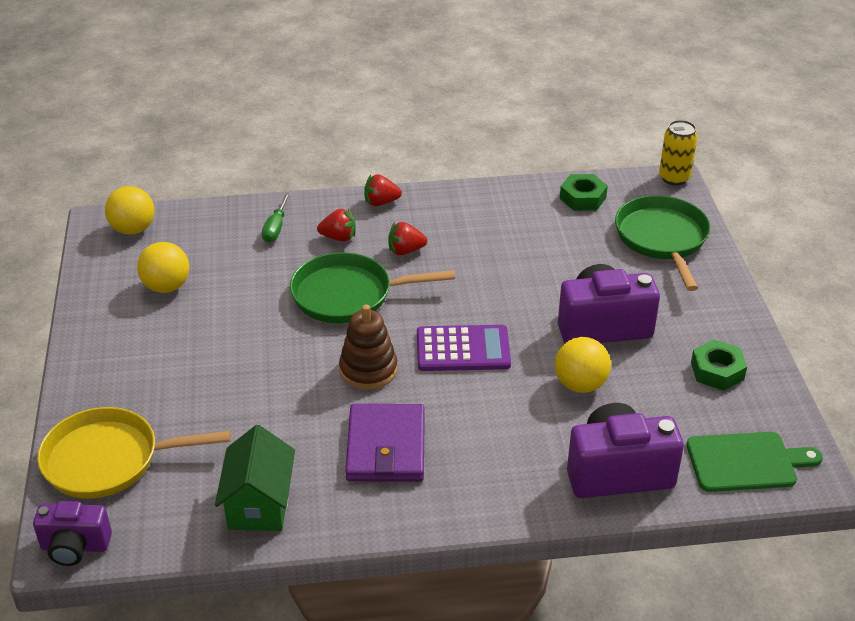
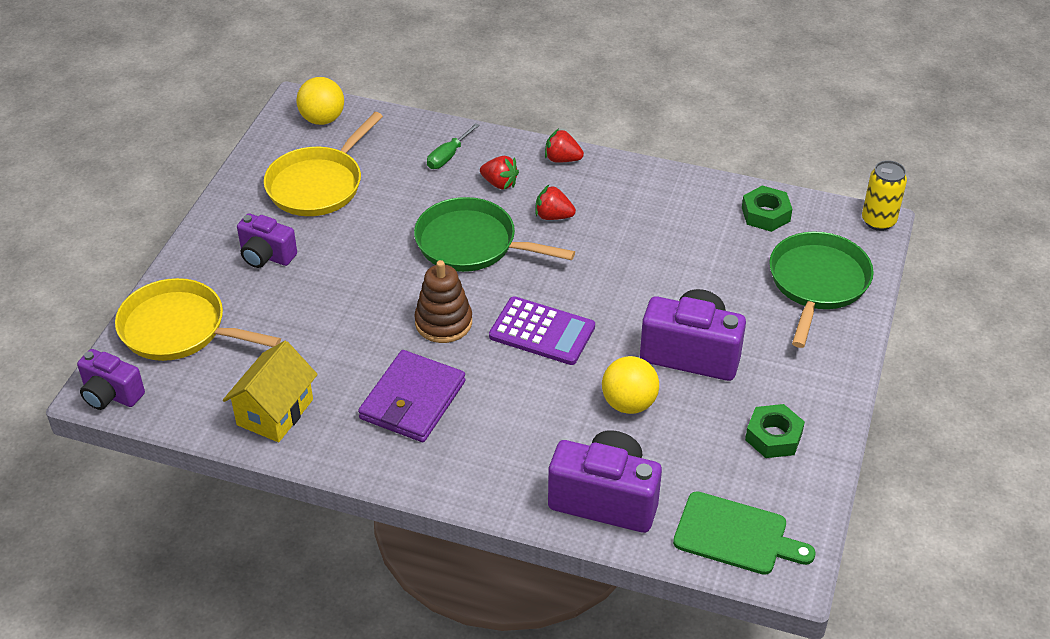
camera: 25 degrees right, 5 degrees up
yellow ball [137,242,189,293] -> yellow pan [264,112,383,216]
green house [215,425,295,531] -> yellow house [223,341,318,442]
none -> purple camera [237,213,297,268]

